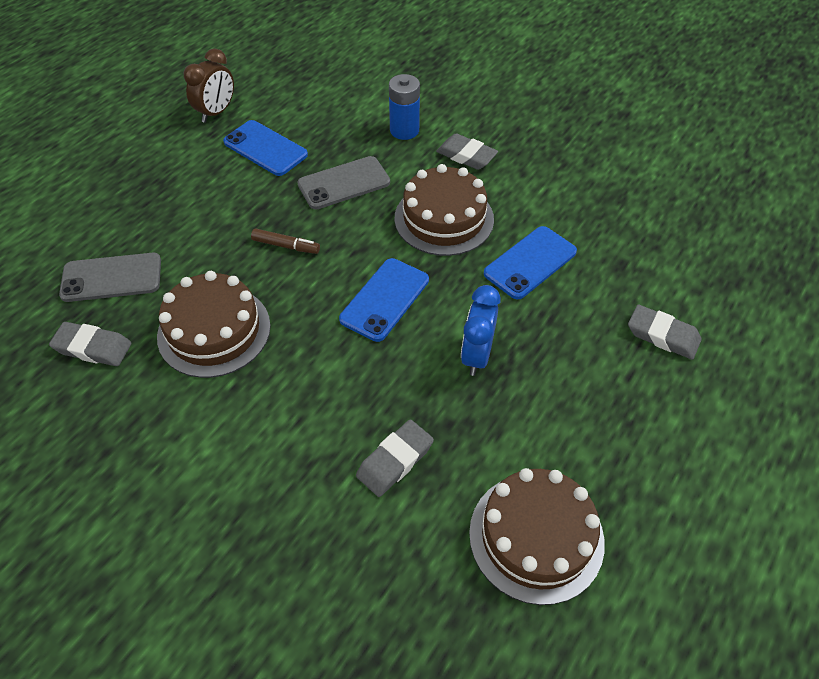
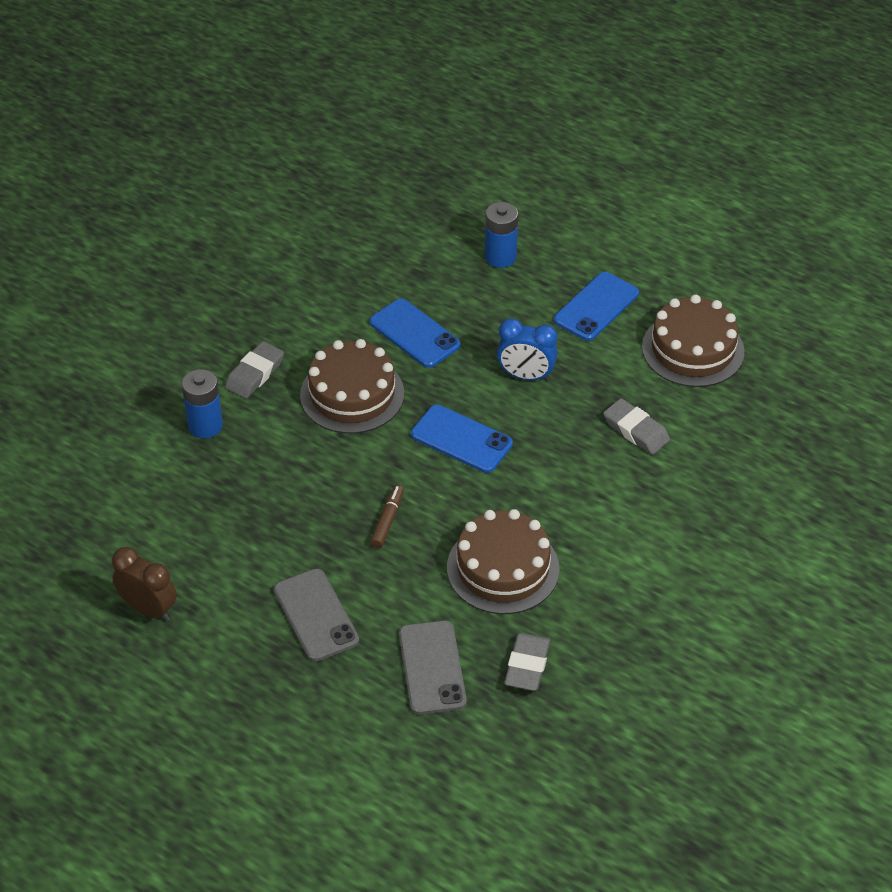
camera: 90 degrees left, 5 degrees down
blue phone [223,120,308,176] -> blue phone moved to [554,272,639,341]
grey phone [298,156,390,209] -> grey phone moved to [274,569,359,661]
grey eraser [628,305,702,360] -> blue battery [485,202,518,268]

